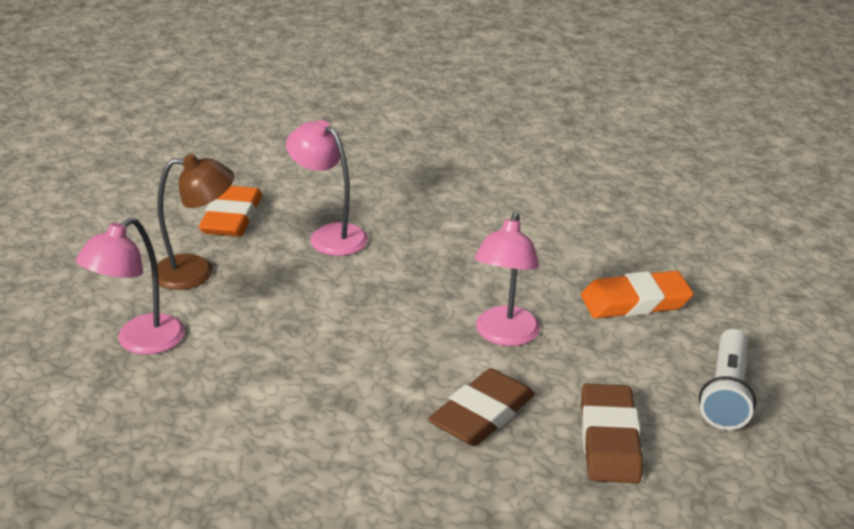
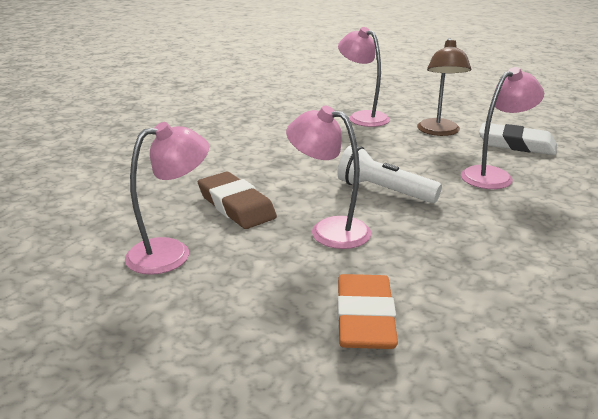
camera: 105 degrees right, 5 degrees down
orange eraser [199,186,262,237] -> white eraser [479,123,557,155]
brown eraser [581,384,643,483] -> pink lamp [125,122,209,275]
white flashlight [699,329,756,430] -> white flashlight moved to [337,145,442,203]

